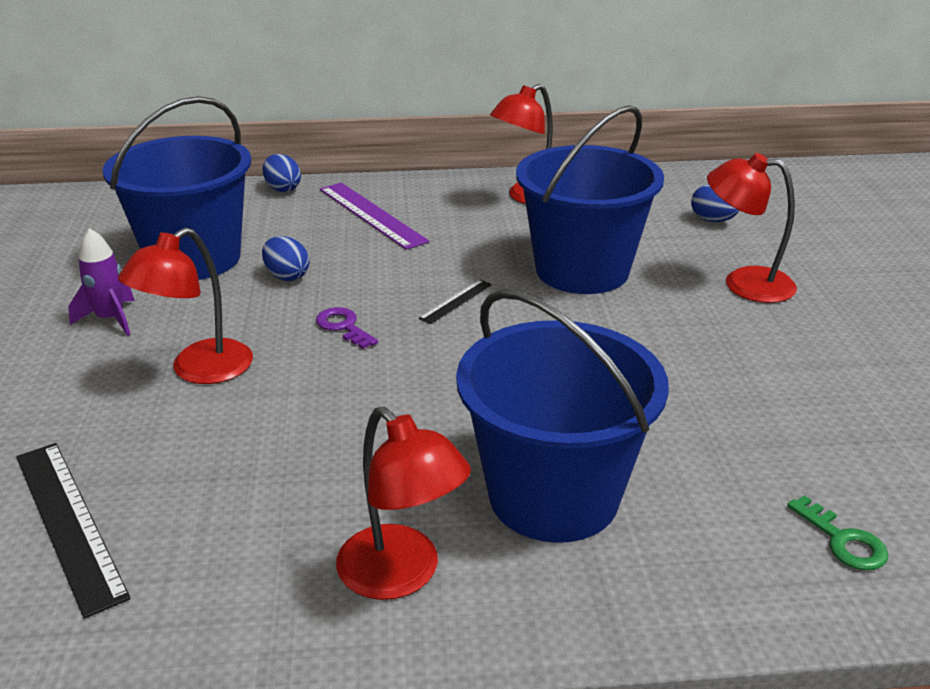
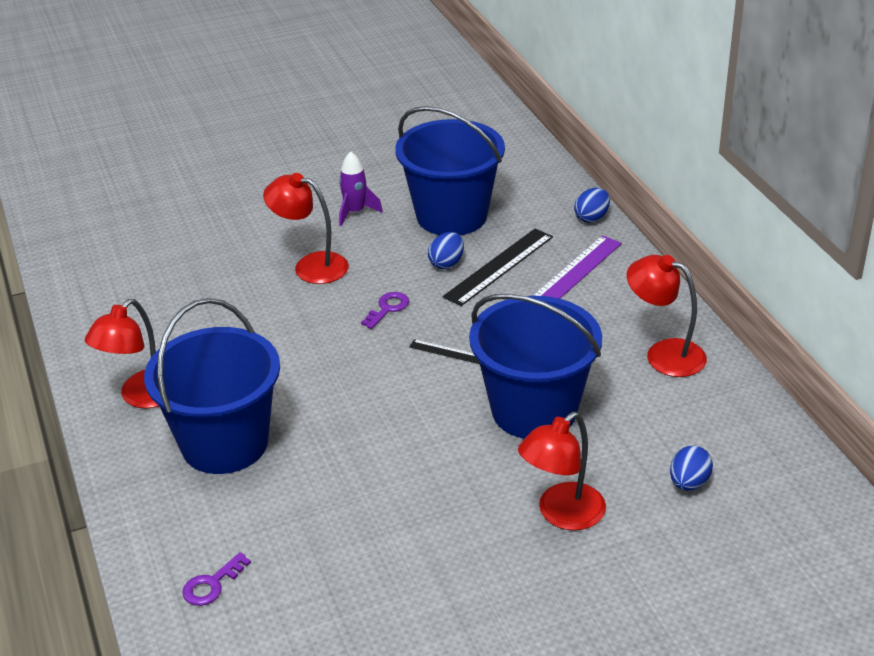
camera: 75 degrees right, 5 degrees up
black ruler [16,443,131,619] -> black ruler moved to [443,229,553,306]
red lamp [707,153,797,303] -> red lamp turned 135 degrees counterclockwise [518,412,606,531]
green key [787,495,888,571] -> purple key [182,552,251,606]

